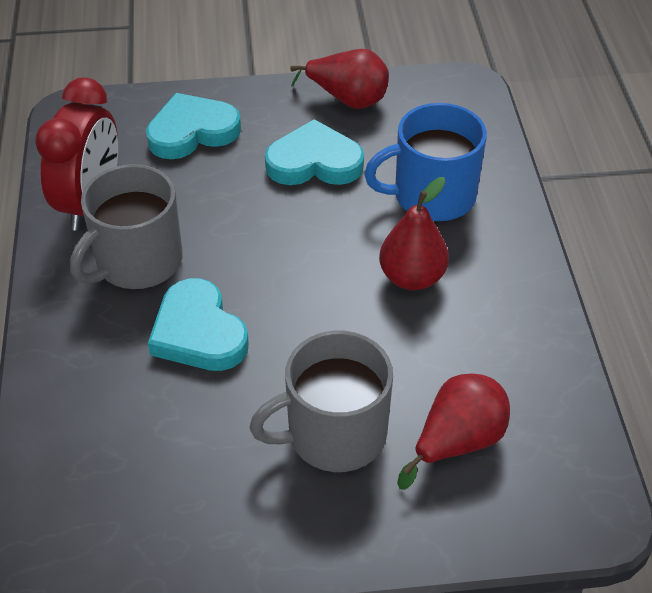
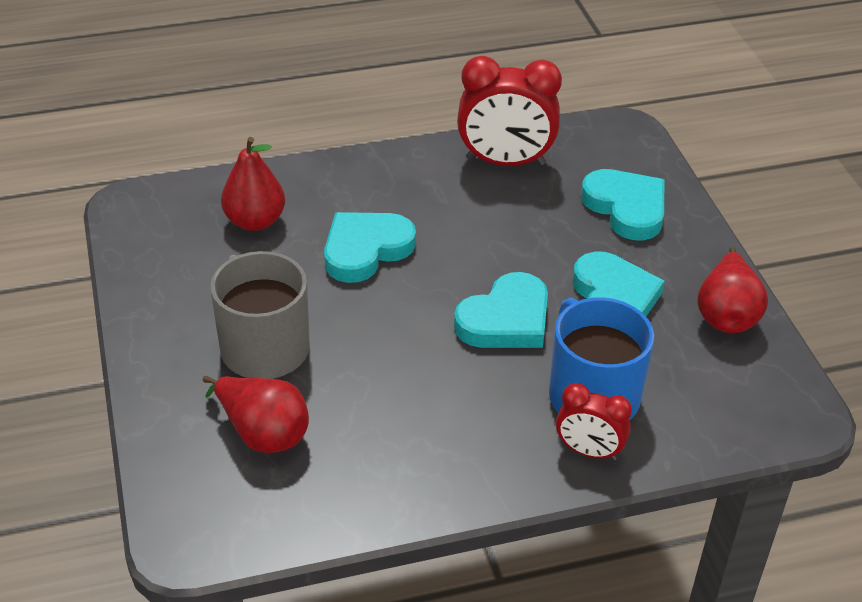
camera: 80 degrees right, 5 degrees down
grey mug [70,164,183,289] -> none
red pear [379,177,449,291] -> red pear moved to [221,137,285,231]
none -> turquoise heart [454,272,548,348]
none -> red clock [556,383,632,461]

